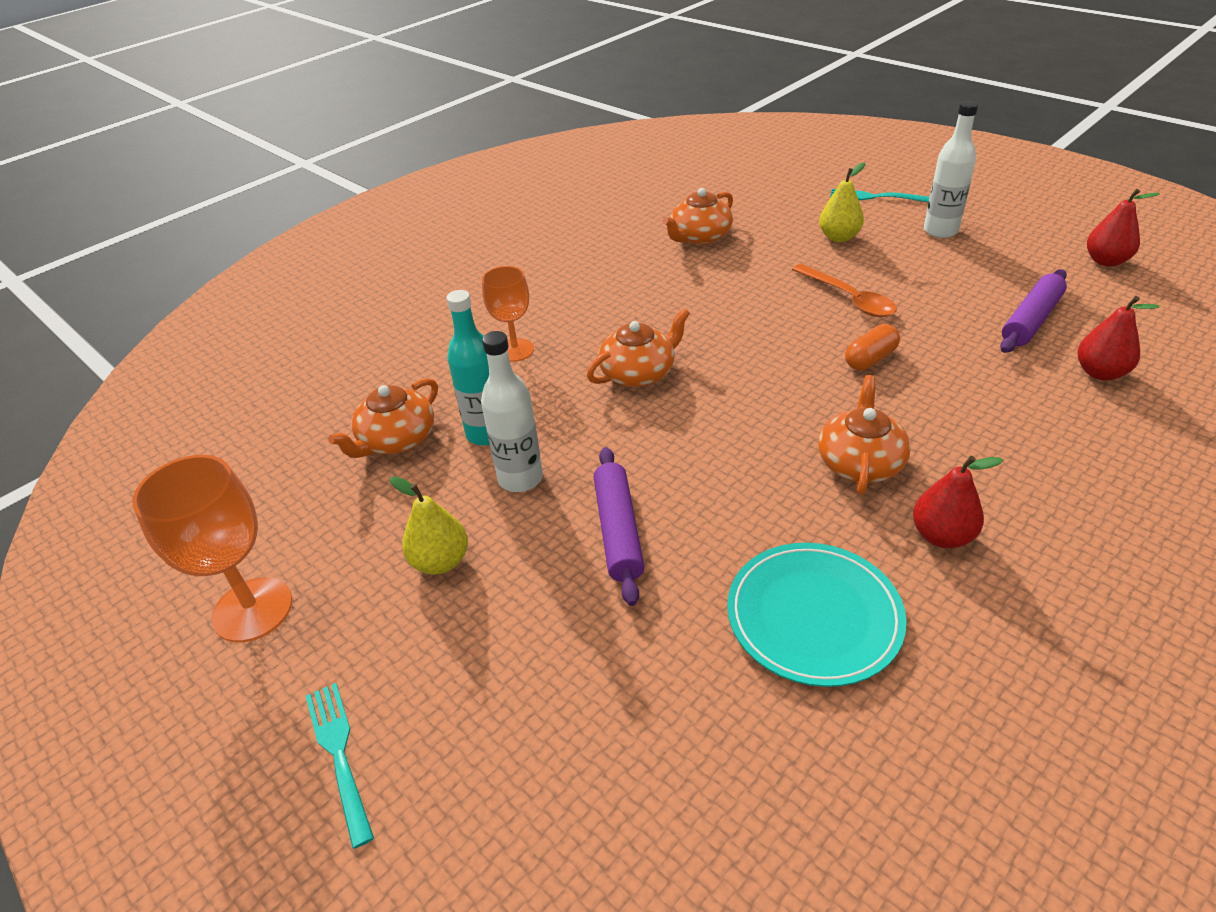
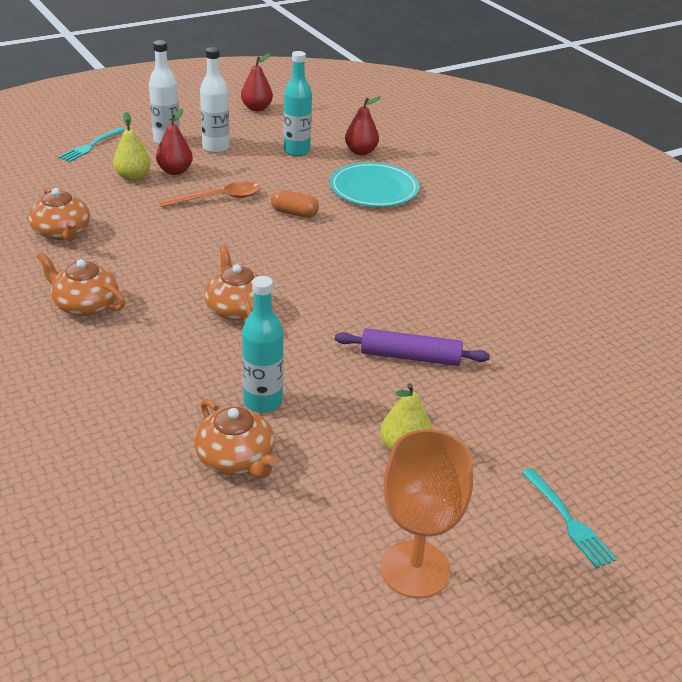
camera: 80 degrees left, 5 degrees down
turquoise fork [306,683,374,849] -> turquoise fork turned 105 degrees counterclockwise [522,468,617,569]
white bottle [481,331,543,492] -> white bottle moved to [200,47,230,153]
orange goblet [482,266,534,362] -> none
turquoise plate [727,543,907,687] -> turquoise plate moved to [330,162,420,207]
orange teapot [818,375,911,495] -> orange teapot moved to [37,252,125,316]
orange capsule [845,324,900,370] -> orange capsule turned 45 degrees counterclockwise [271,190,319,218]
red pear [913,456,1003,548] -> red pear moved to [156,109,193,175]
purple rolling pin [1000,269,1067,353] -> turquoise bottle [284,51,312,156]

